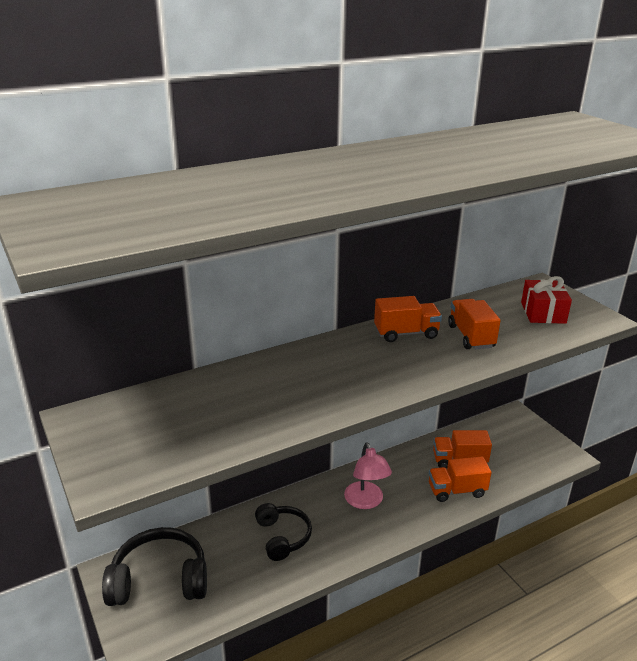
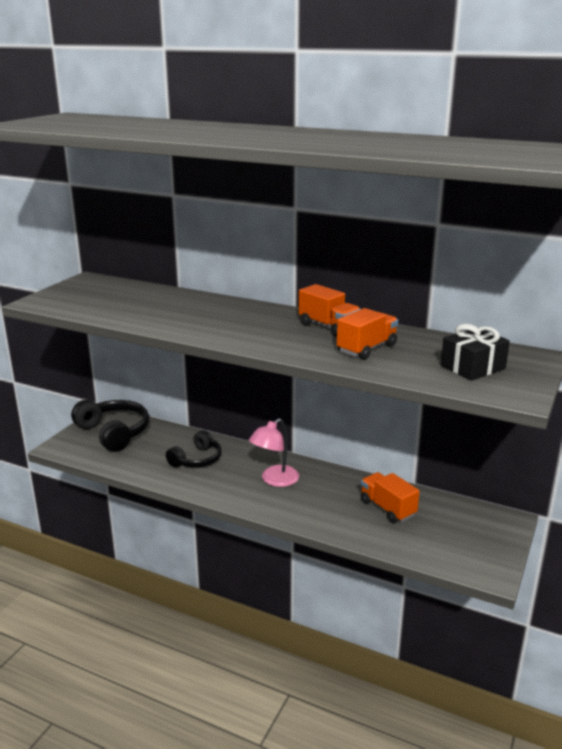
camera: 55 degrees right, 5 degrees down
orange truck [429,456,492,502] -> none
red gift [521,276,572,324] -> black gift [441,324,510,381]

